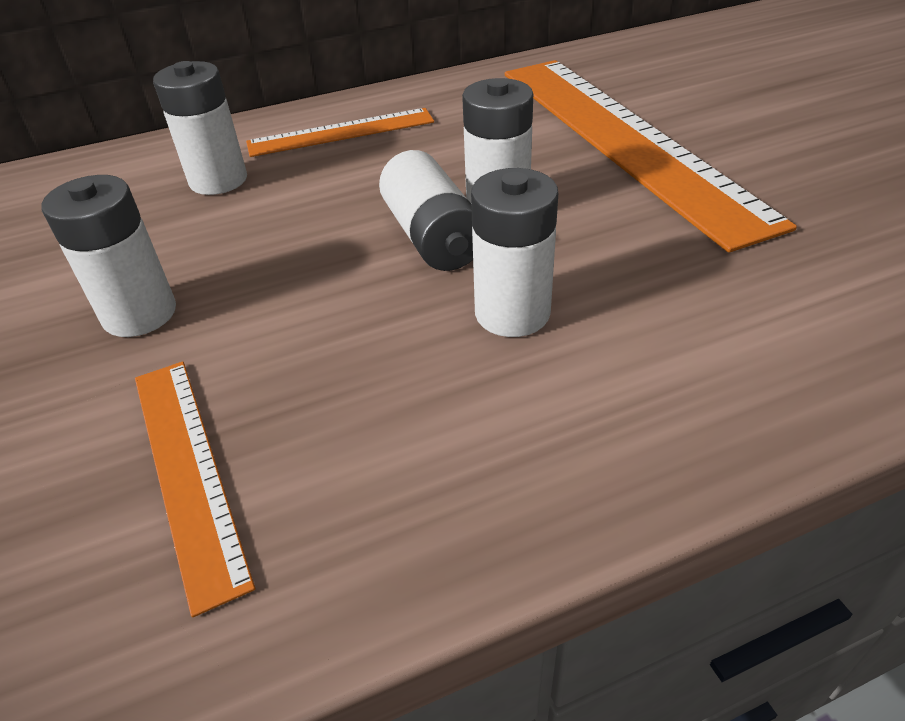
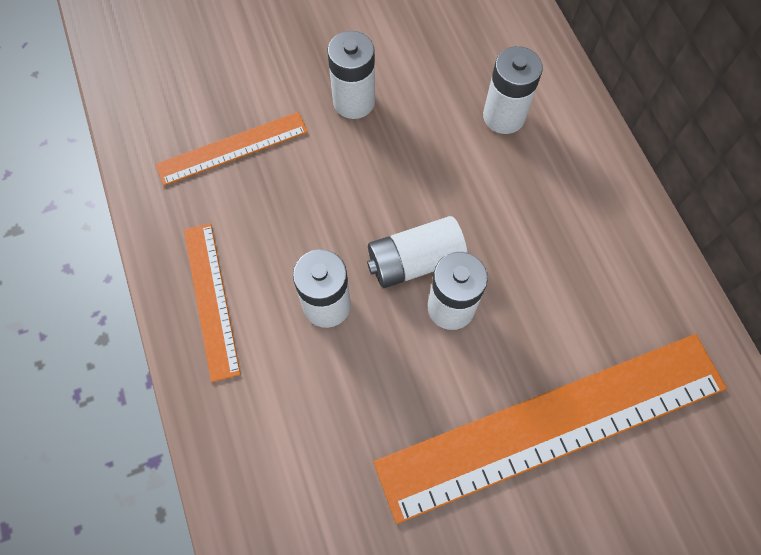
camera: 90 degrees right, 25 degrees up
orange ruler [246,108,434,157] -> orange ruler moved to [184,223,241,382]

